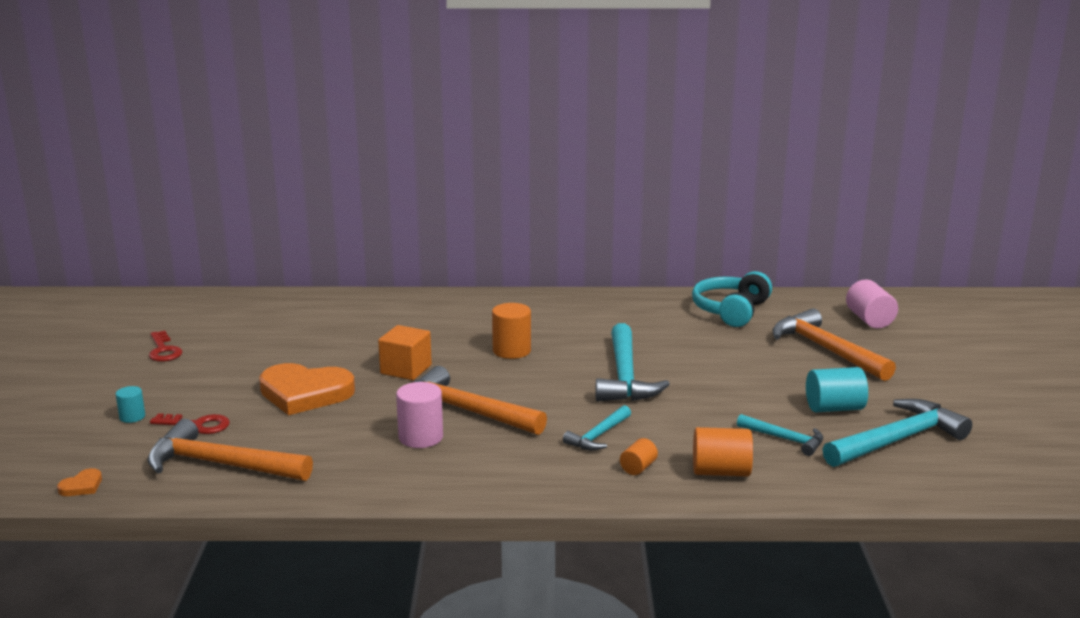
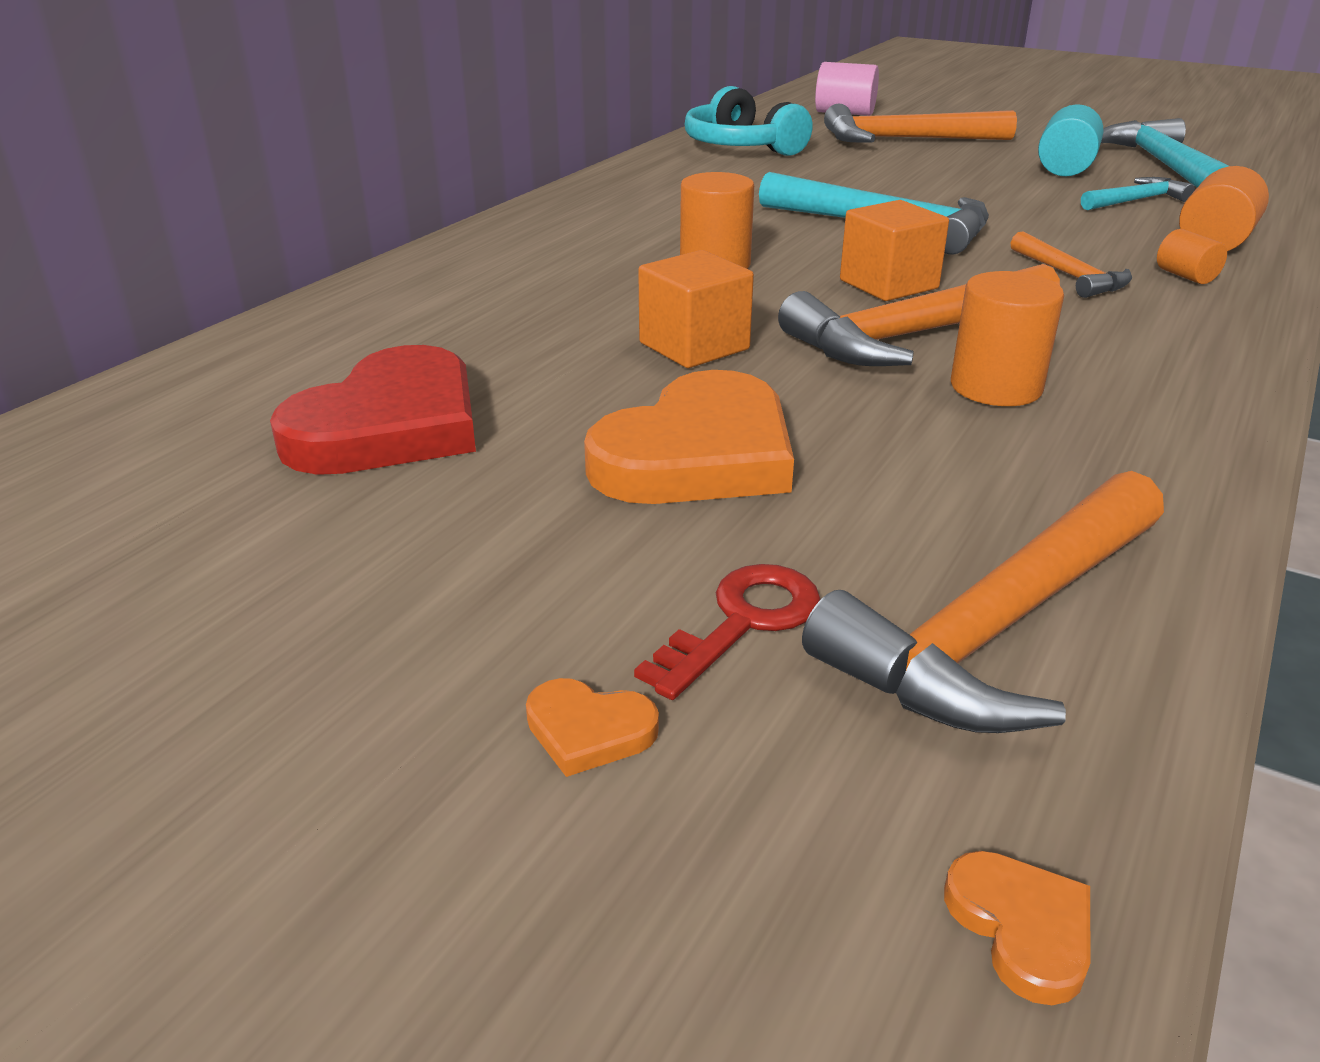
camera: 60 degrees left, 10 degrees up
turquoise cylinder [116,386,145,423] -> orange heart [526,678,659,777]
red key [149,331,182,362] -> none
pink cylinder [396,382,443,448] -> orange cylinder [951,271,1064,406]
turquoise hammer [563,405,631,450] -> orange hammer [1011,231,1132,298]
none -> red heart [270,345,476,475]
none -> orange cube [840,200,949,301]

